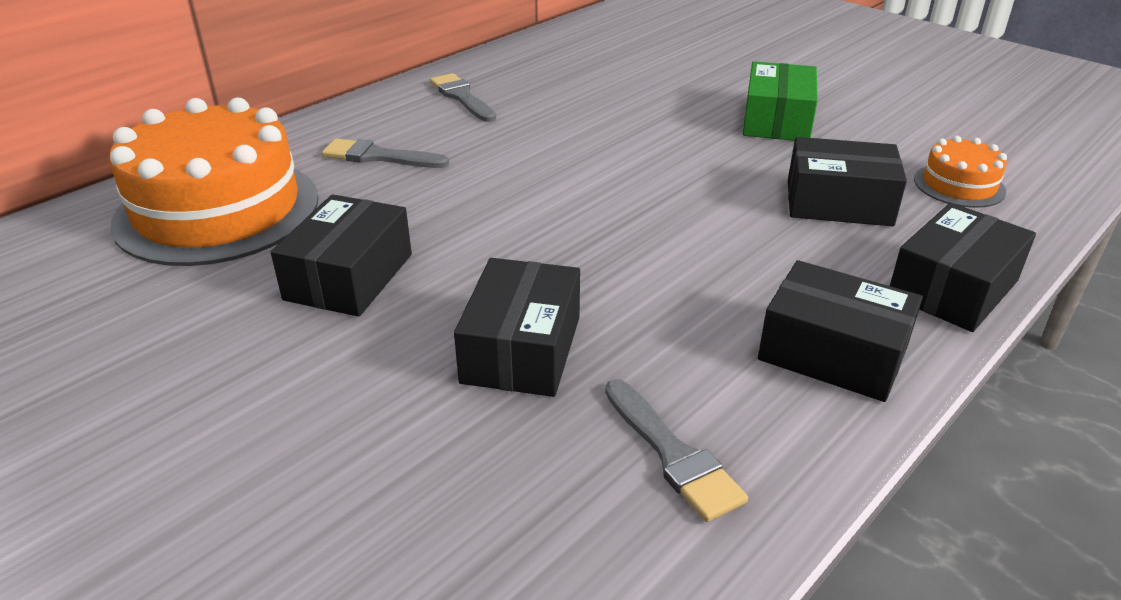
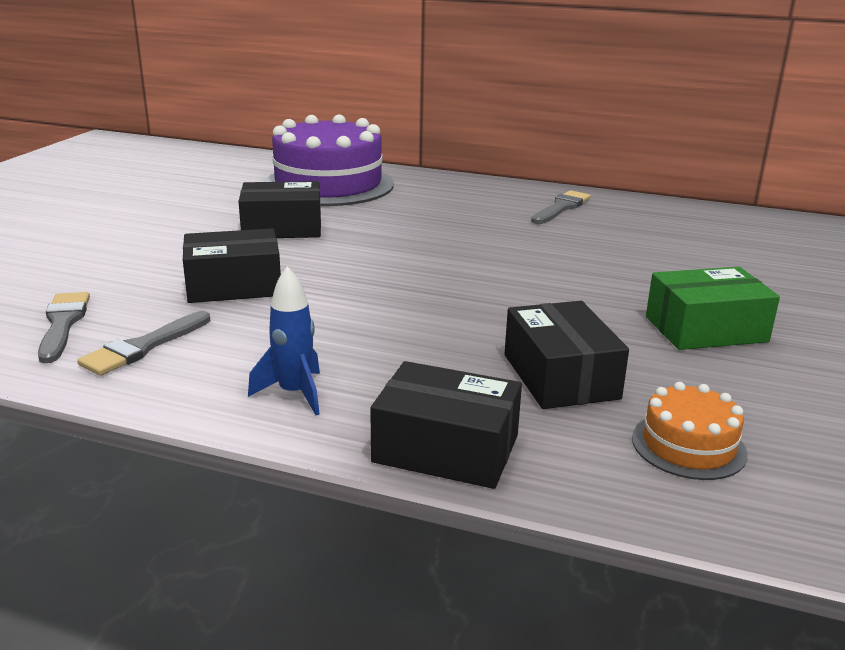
camera: 65 degrees right, 10 degrees down
orange cake [109,97,319,266] -> purple cake [263,114,394,206]
grey brush [322,139,449,168] -> grey brush moved to [38,292,90,363]
black box [758,260,923,402] -> blue rocket [248,266,320,415]

